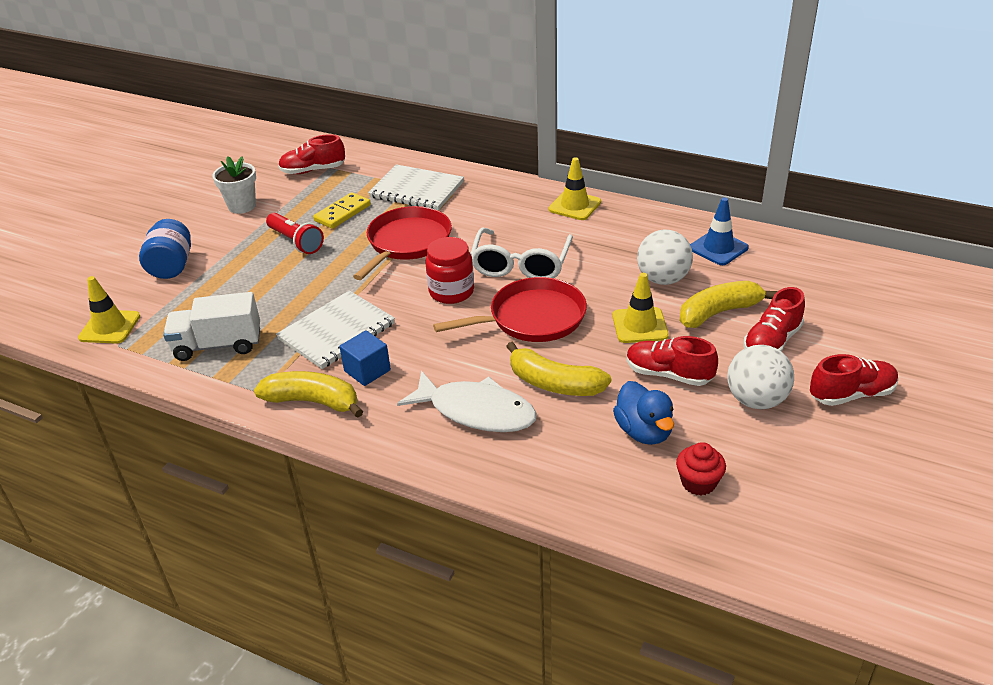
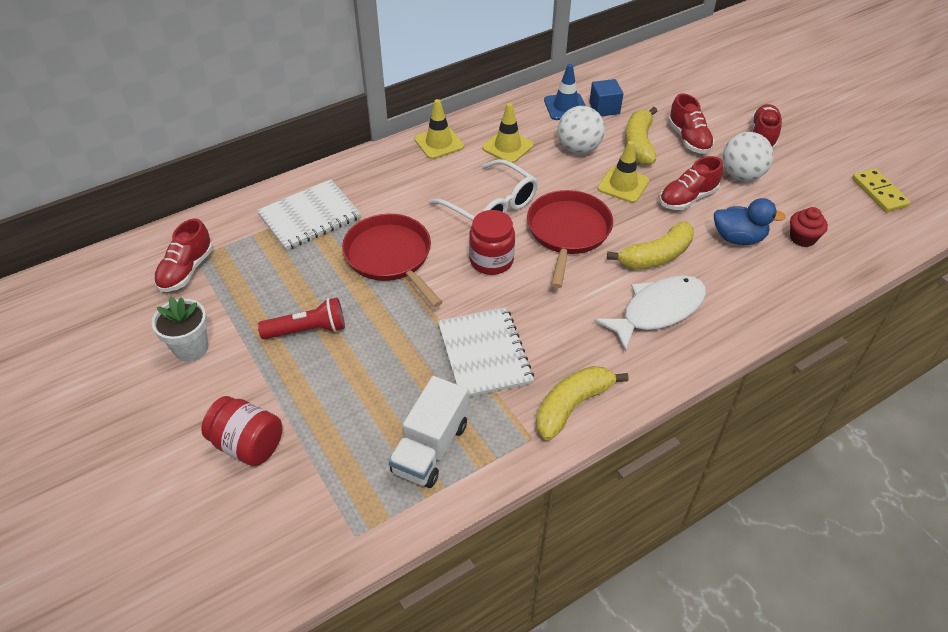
camera: 60 degrees left, 10 degrees up
yellow traffic cone [78,276,140,344] -> yellow traffic cone moved to [482,103,534,163]
blue jar [139,219,191,279] -> red jar [201,396,282,466]
yellow domino [313,192,371,229] -> yellow domino moved to [852,168,911,212]
blue cube [339,330,391,386] -> blue cube moved to [589,79,623,116]

